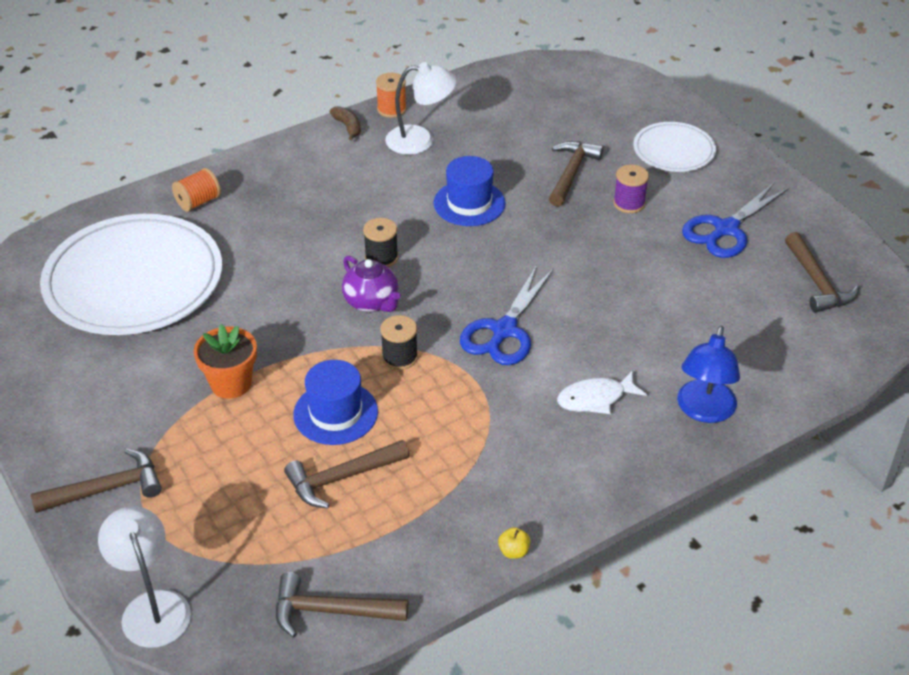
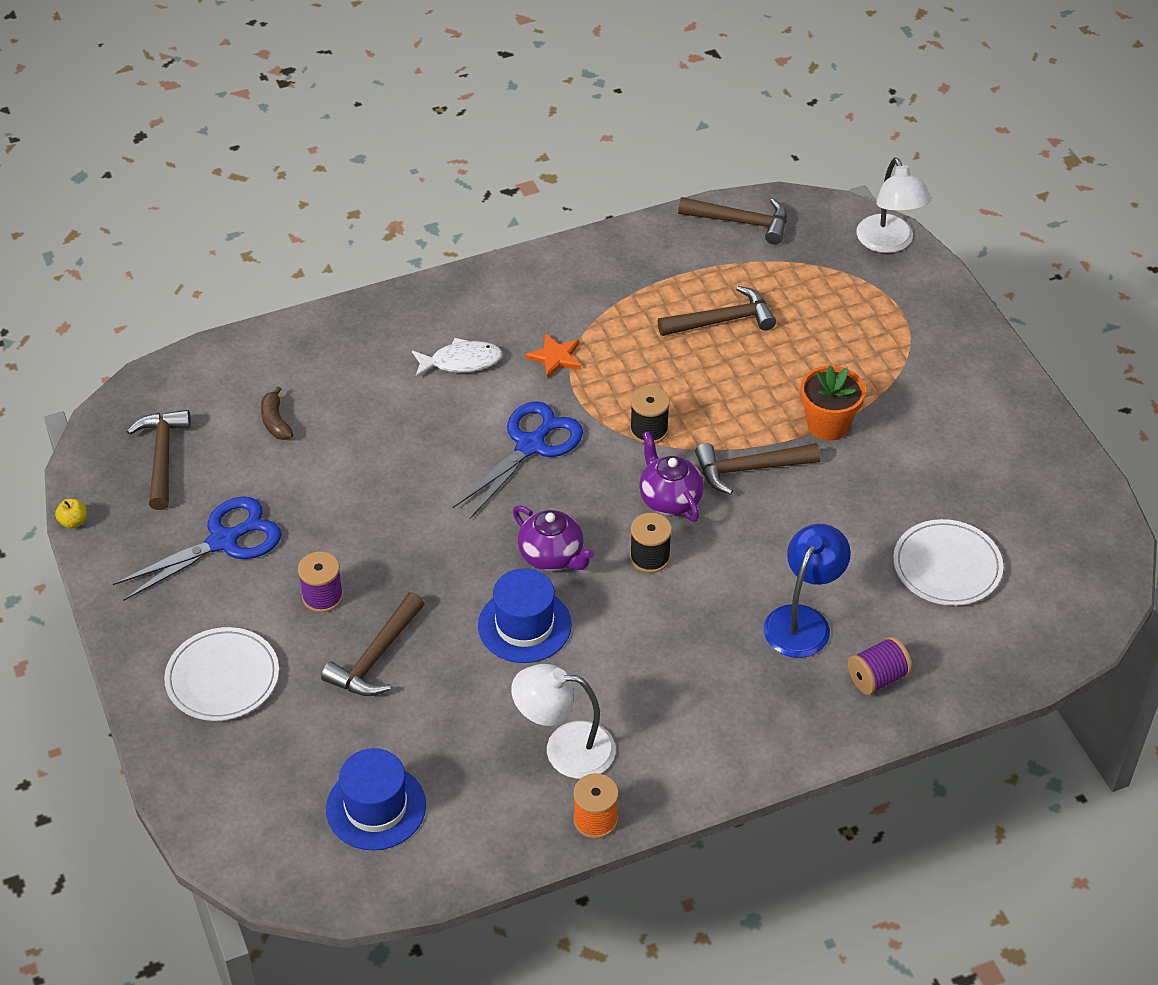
camera: 170 degrees left, 5 degrees up
brown hammer [31,448,162,513] -> brown hammer moved to [695,443,821,495]
white plate [40,214,222,335] -> white plate [893,519,1003,606], size x0.51
orange spool [172,168,221,212] -> purple spool [848,637,912,695]
blue hat [293,360,378,445] -> blue hat moved to [326,748,426,850]
brown banana [330,106,361,140] -> brown banana moved to [261,386,293,440]
yellow apple [498,527,530,559] -> yellow apple moved to [55,499,87,528]
blue lamp [677,326,740,423] -> blue lamp moved to [764,524,851,658]
none -> purple teapot [513,505,594,571]
none -> orange star [525,333,581,379]

